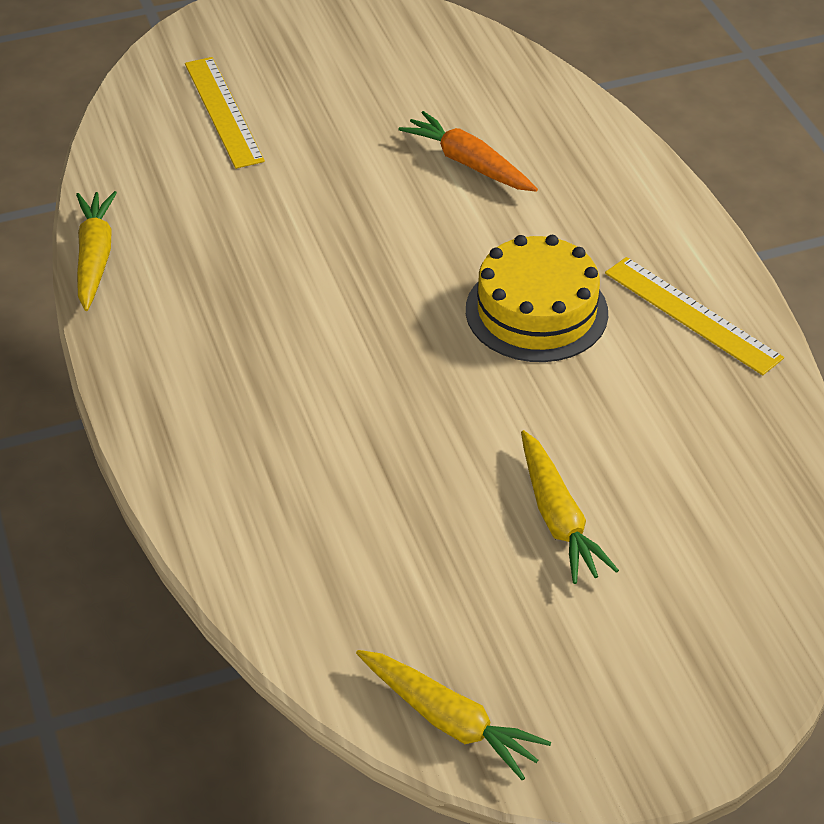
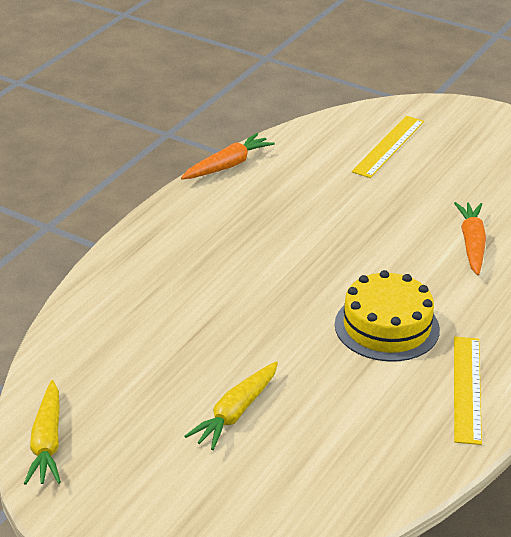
camera: 50 degrees right, 10 degrees down
yellow carrot [76,191,117,311] -> orange carrot [181,133,275,180]

